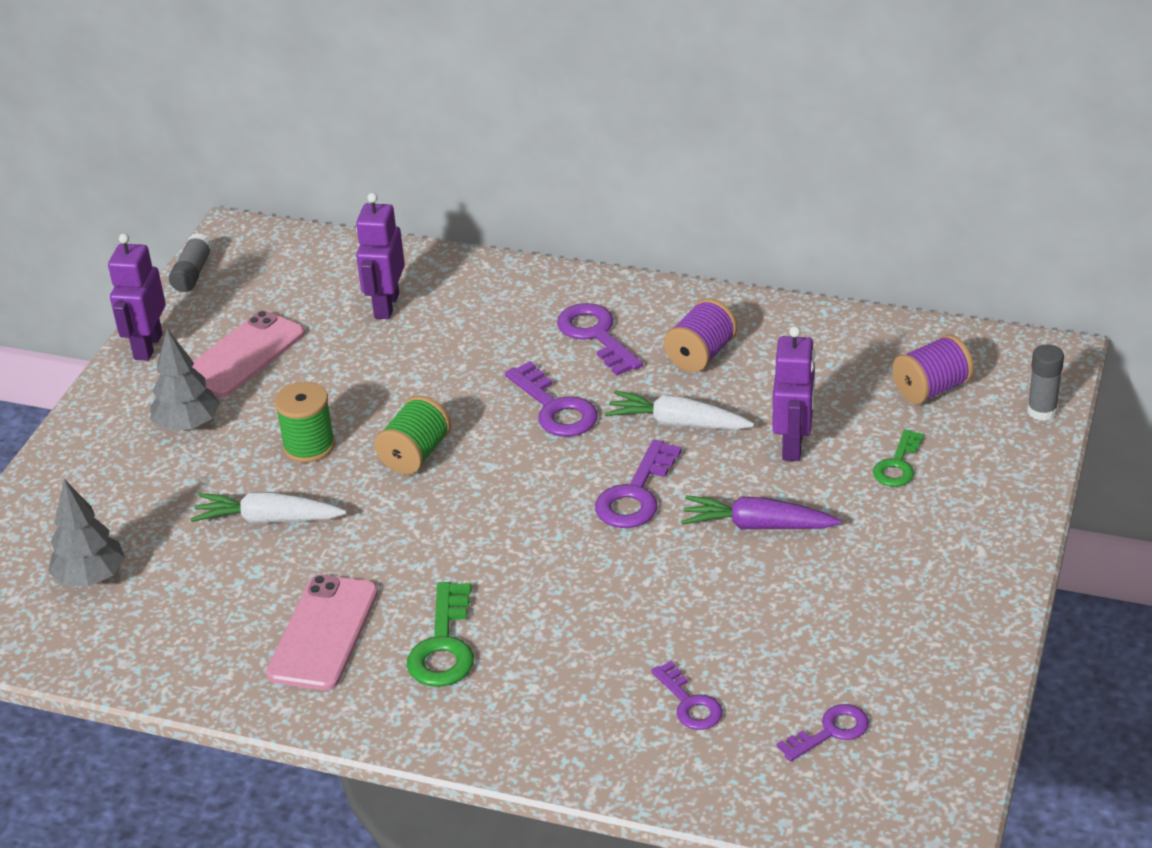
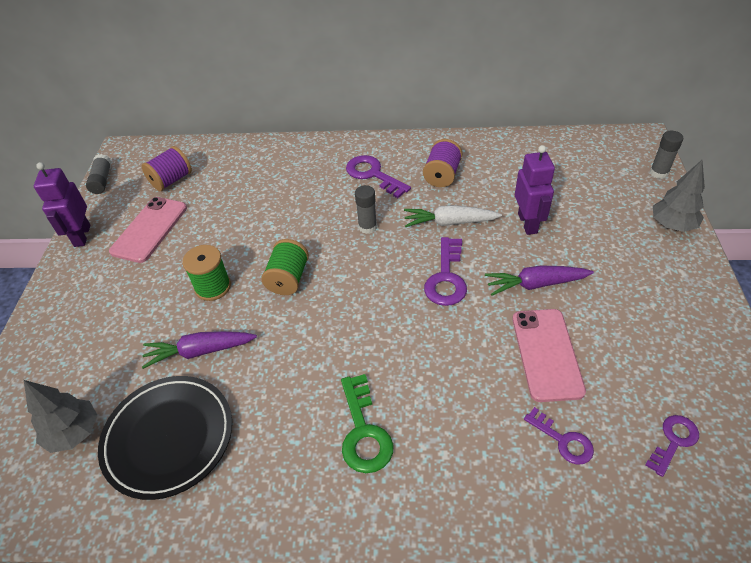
camera: 15 degrees left, 10 degrees up
grey tree [150,329,220,431] -> grey tree moved to [653,160,705,232]
white carrot [190,492,347,524] -> purple carrot [142,331,257,369]
pink phone [266,575,378,690] -> pink phone moved to [512,309,586,402]
purple robot [356,193,405,319] -> none
purple key [505,361,598,437] -> grey glue stick [355,185,377,234]
green key [873,429,924,487] -> none
purple spool [892,334,974,405] -> purple spool moved to [141,146,192,191]
none -> black plate [98,376,232,500]

